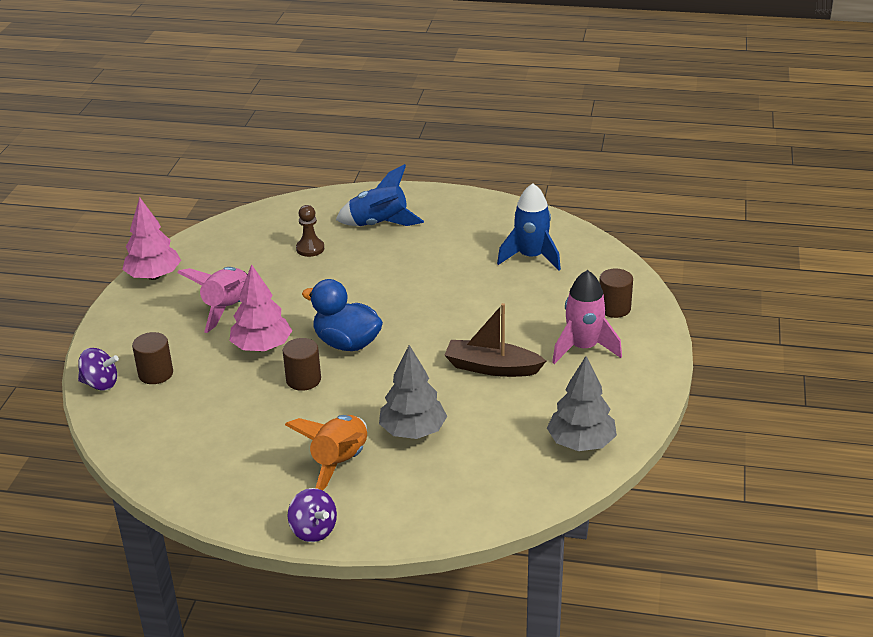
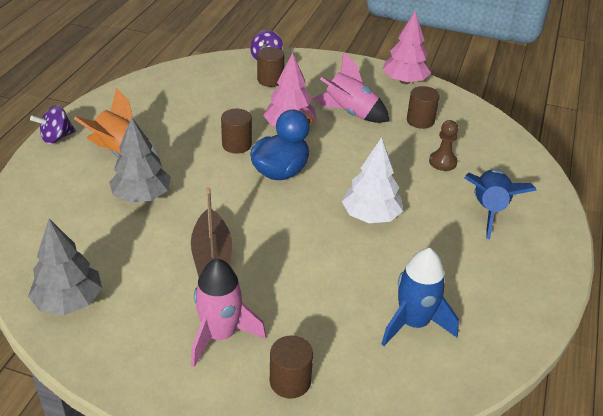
camera: 95 degrees right, 5 degrees up
brown boat [444,303,546,377] -> brown boat turned 150 degrees clockwise [191,187,232,277]
none -> white tree [342,137,403,223]
none -> brown cylinder [407,86,440,129]

